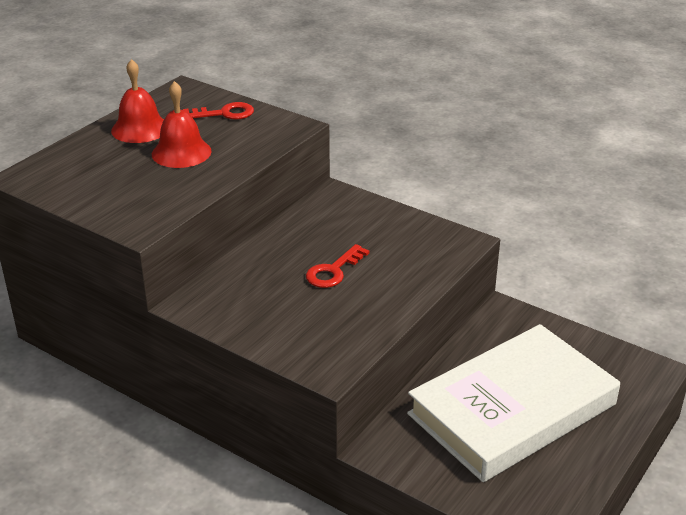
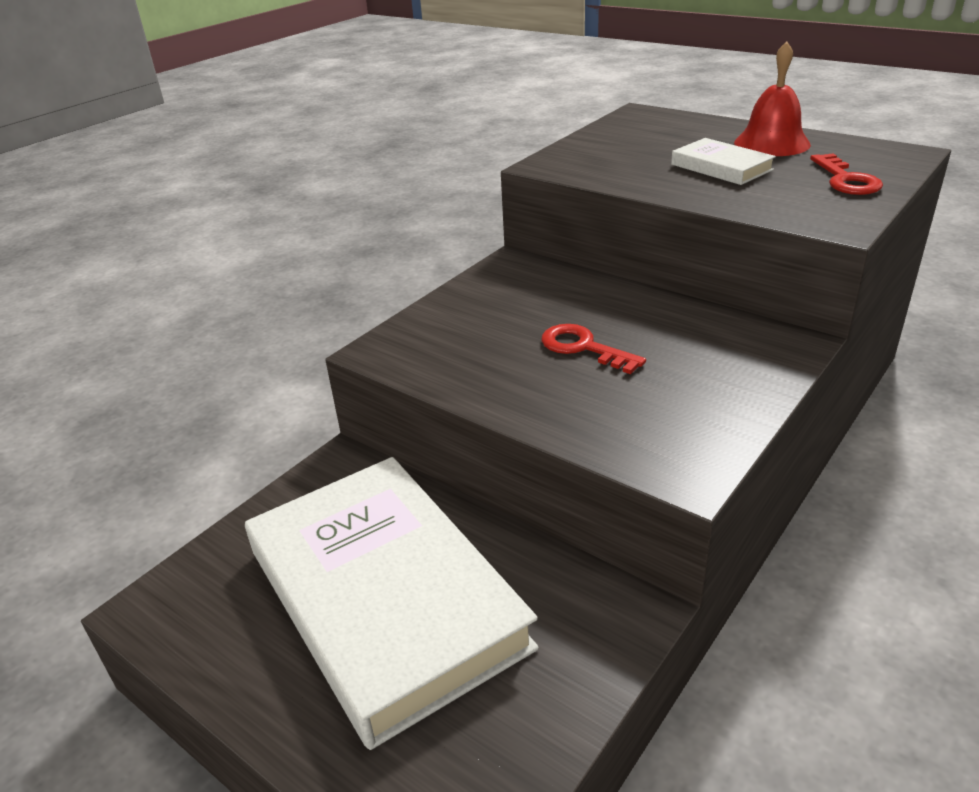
camera: 95 degrees right, 0 degrees up
red bell [152,81,212,168] -> white book [671,138,776,185]

